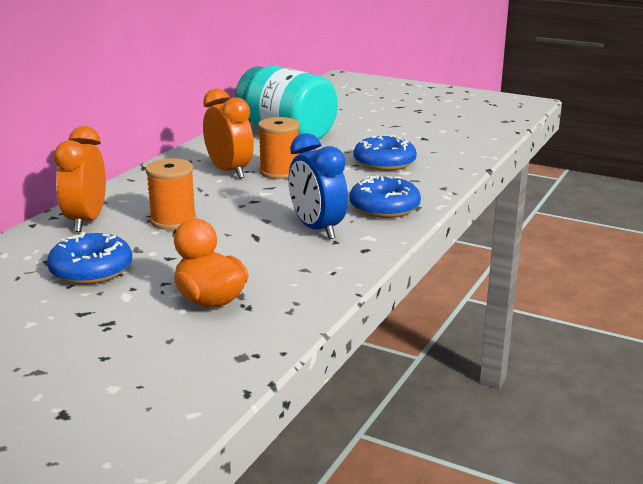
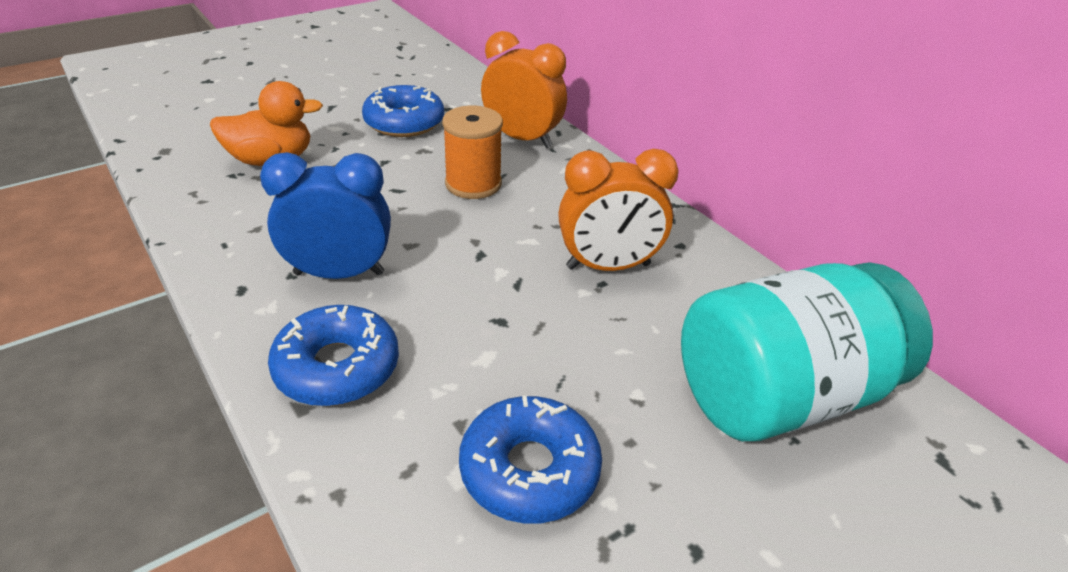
camera: 115 degrees right, 15 degrees up
orange spool [258,117,299,179] -> none

